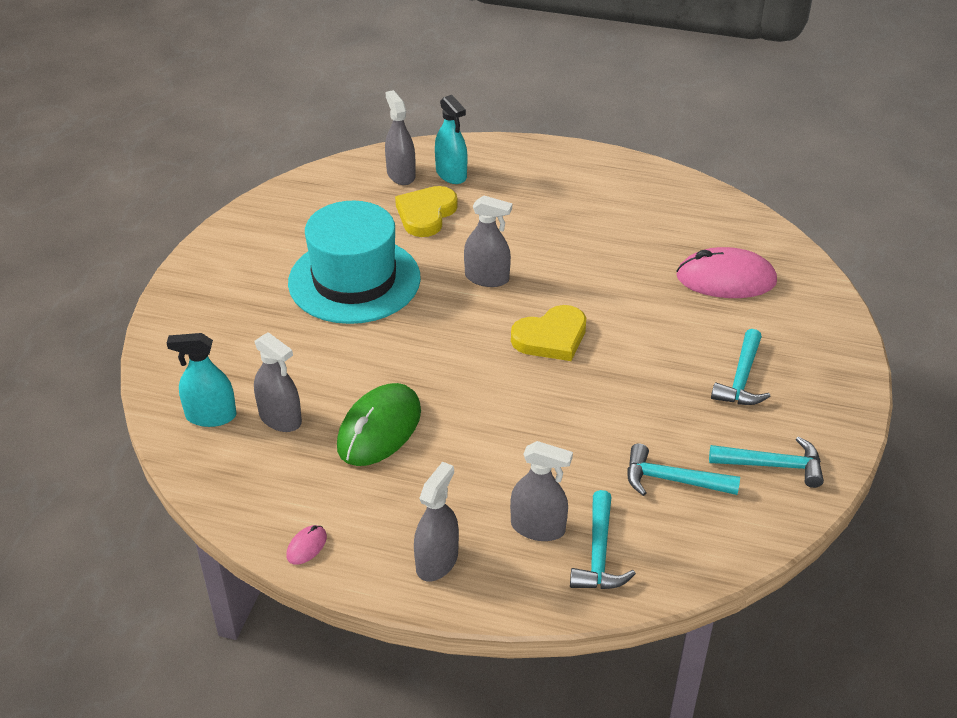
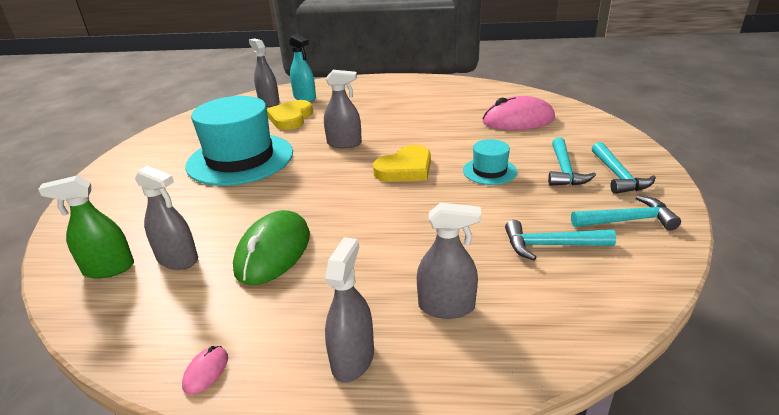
camera: 10 degrees left, 10 degrees down
turquoise spray bottle [167,333,236,427] -> green spray bottle [38,176,134,279]
turquoise hammer [570,490,636,589] -> turquoise hammer moved to [592,142,656,194]
none -> turquoise hat [463,139,517,185]

